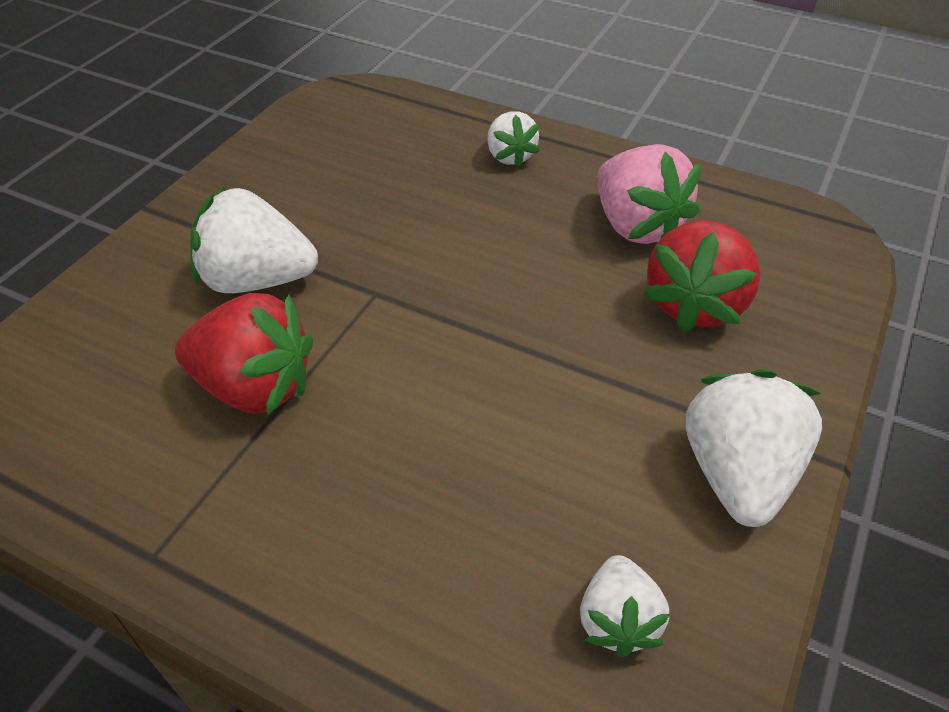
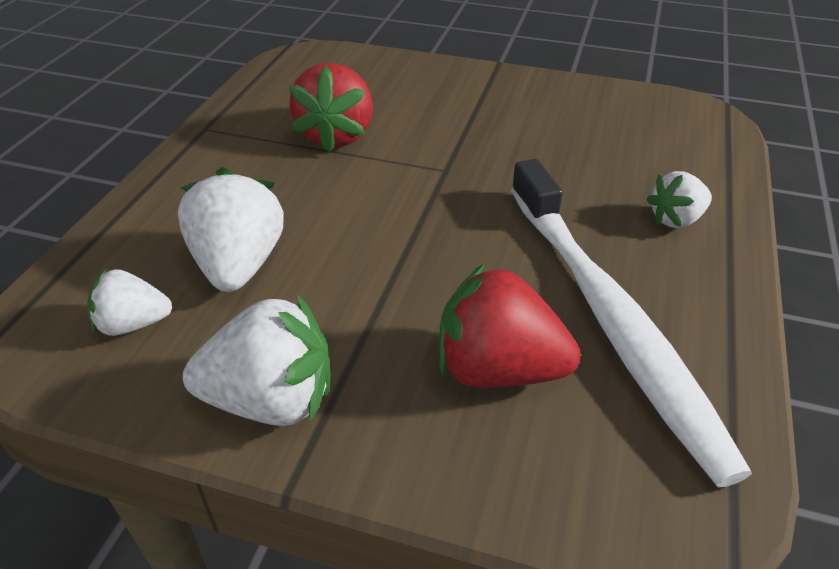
camera: 80 degrees right, 5 degrees down
white strawberry [190,186,318,293] -> white strawberry moved to [178,167,284,292]
pink strawberry [597,144,701,244] -> white toothbrush [511,159,752,487]

